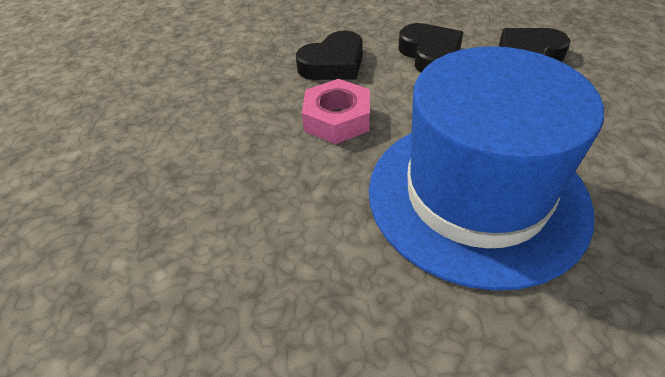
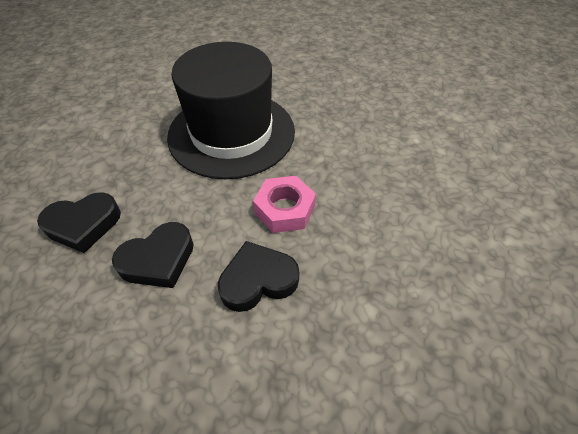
camera: 165 degrees left, 5 degrees up
blue hat [369,46,604,291] -> black hat [167,42,295,179]
black heart [398,23,463,72] -> black heart turned 120 degrees counterclockwise [112,222,194,288]

